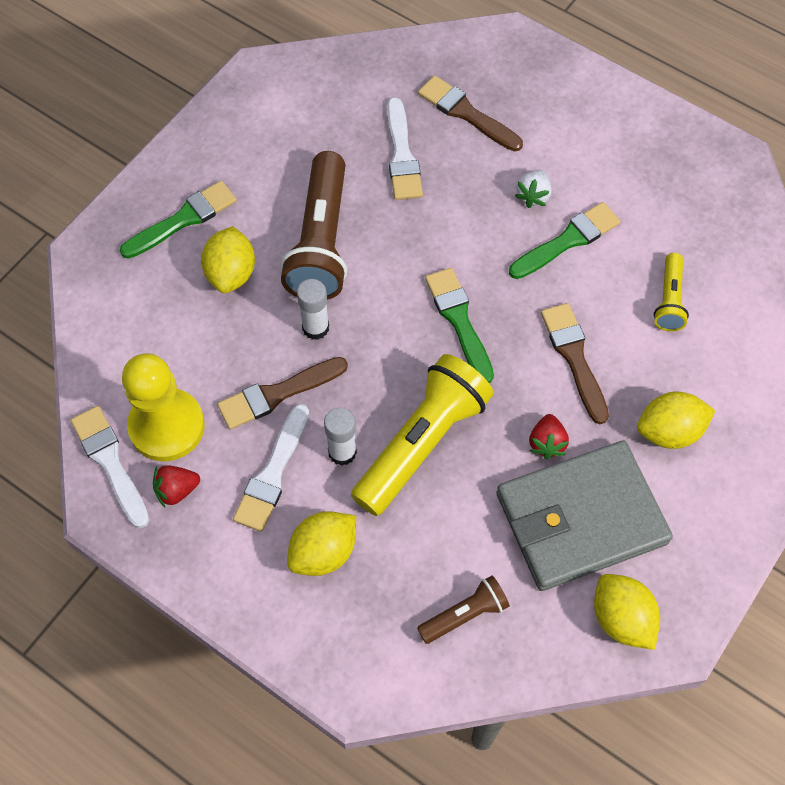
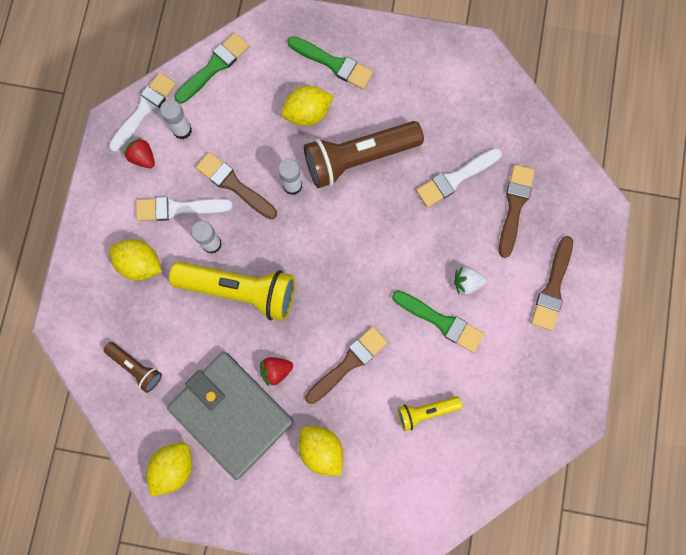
camera: 65 degrees right, 15 degrees up
yellow pawn [122,353,205,461] -> white glue stick [160,100,192,139]
green brush [425,268,494,383] -> green brush moved to [175,33,250,104]
none -> brown brush [531,236,573,331]

